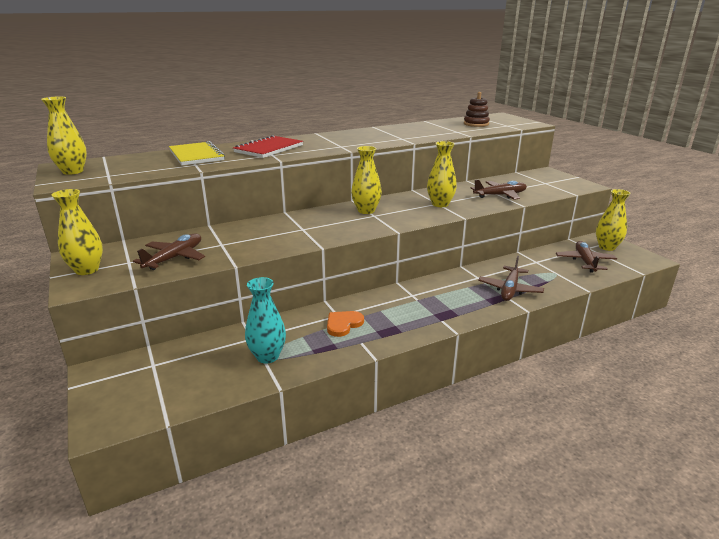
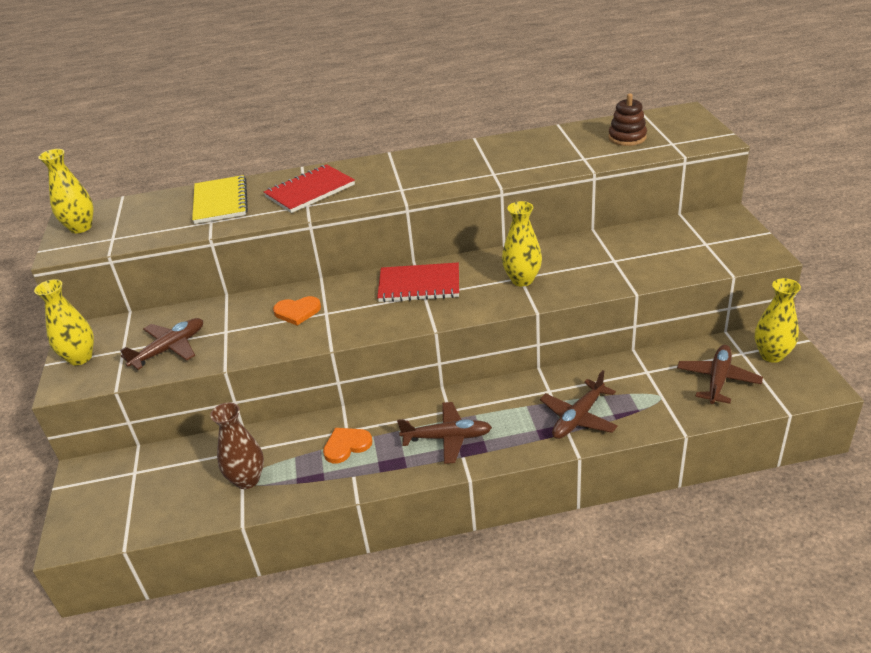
camera: 20 degrees right, 10 degrees up
turquoise vase [245,277,286,364] -> brown vase [210,403,264,489]
yellow vase [351,146,382,214] -> red notebook [377,263,459,302]
brown plane [471,180,527,200] -> brown plane moved to [397,402,492,464]
none -> orange heart [273,296,321,325]

